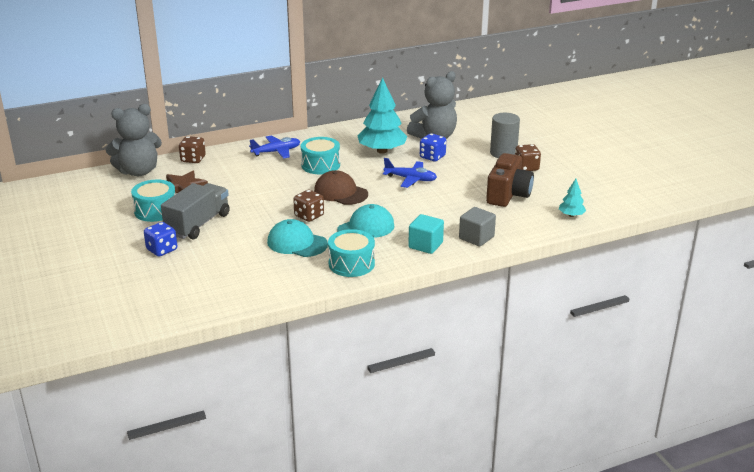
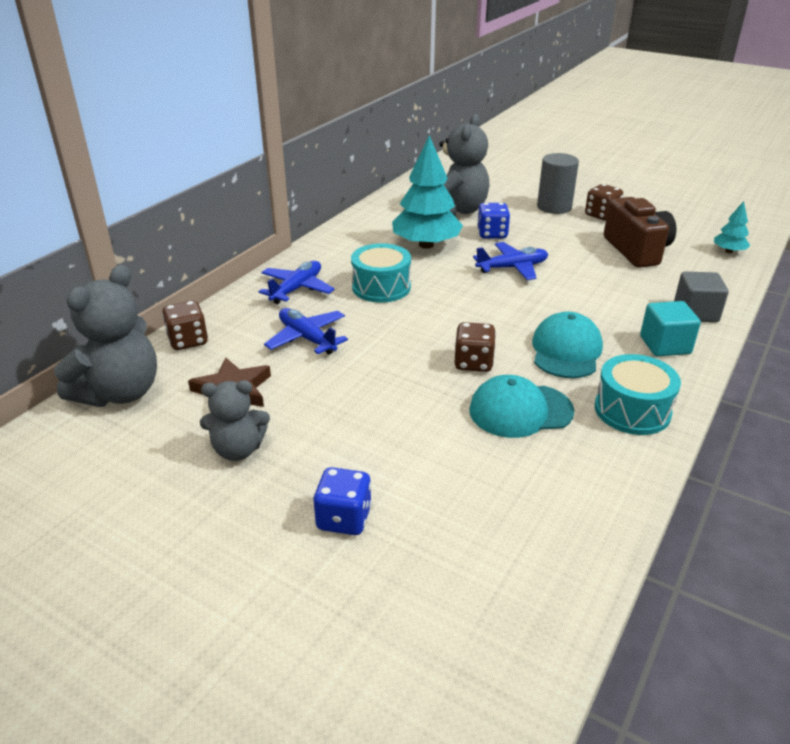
camera: 35 degrees left, 5 degrees up
turquoise drum [131,180,176,222] -> grey teddy bear [200,380,270,461]
grey truck [161,183,230,240] -> none
brown cap [314,170,368,205] -> none
none -> blue plane [264,308,348,355]

